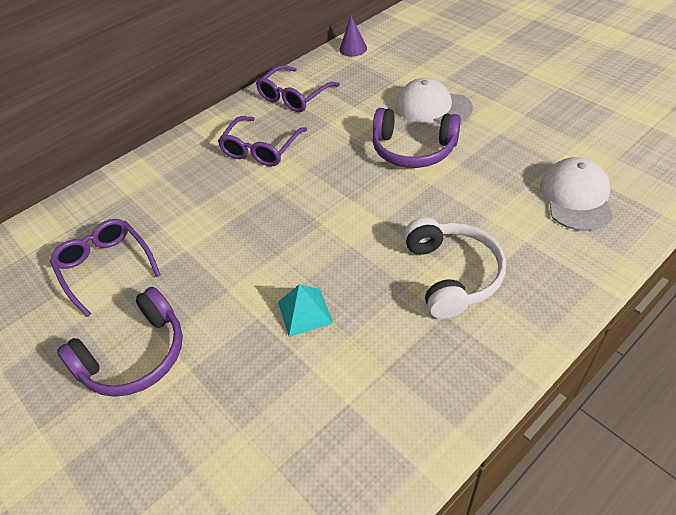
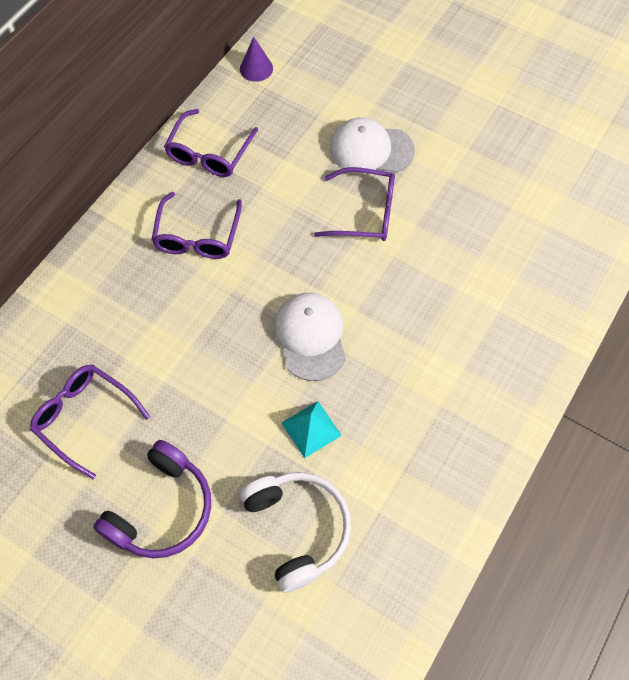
camera: 20 degrees left, 15 degrees up
purple headphones [372,108,461,168] -> purple glasses [314,167,395,241]
white headphones [403,217,506,319] -> white headphones moved to [240,472,351,593]
white cap [540,157,613,231] -> white cap moved to [274,293,346,381]

